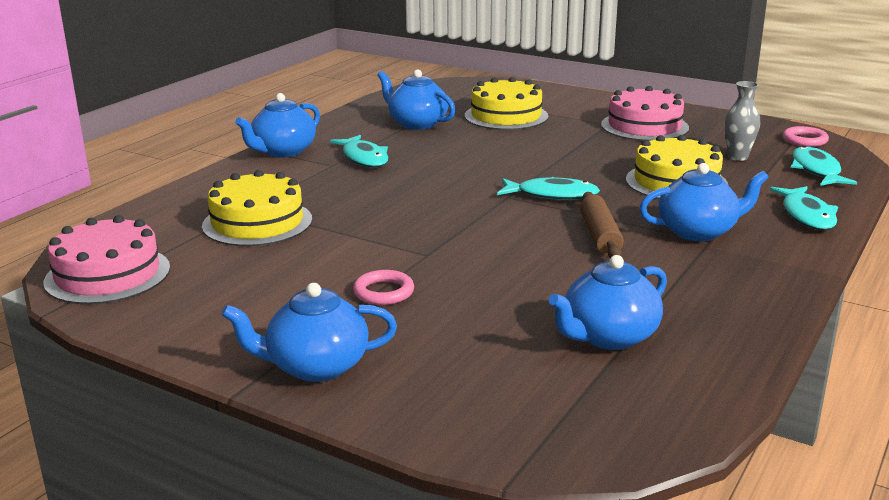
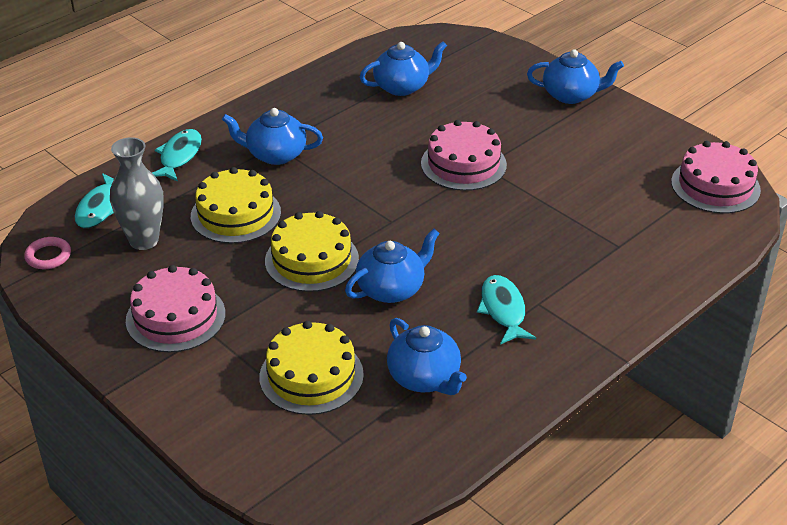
camera: 165 degrees left, 15 degrees up
yellow cake [202,170,312,246] -> yellow cake moved to [265,211,359,292]
blue teapot [235,93,320,158] -> blue teapot moved to [345,229,440,303]
pink ring [353,270,414,305] -> none
turquoise fish [497,177,600,200] -> none
brown rolling pin [580,192,624,258] -> none
grey vase [725,81,760,161] -> grey vase [110,137,164,250], size x1.55
none -> pink cake [421,120,507,191]

